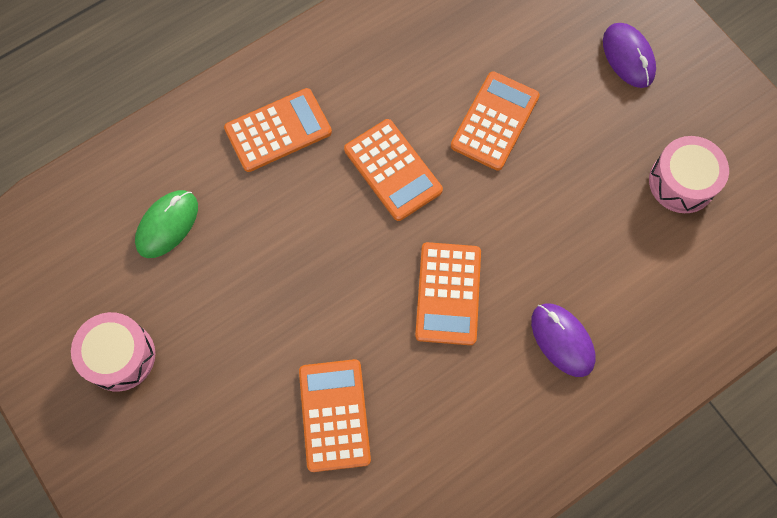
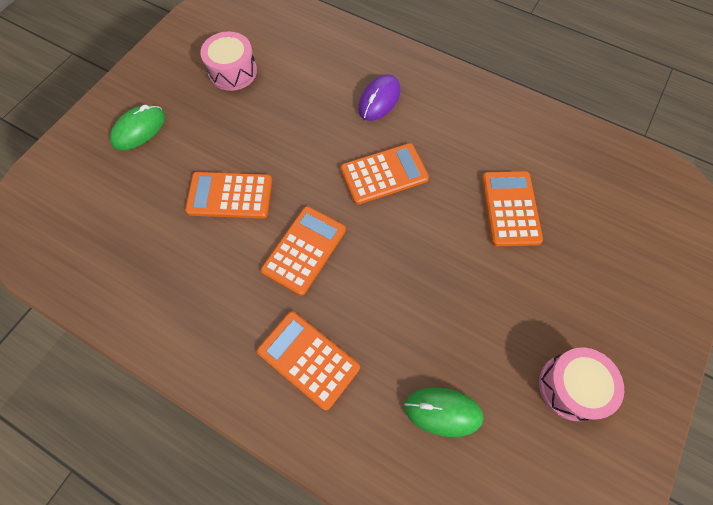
camera: 115 degrees left, 5 degrees down
orange calculator [299,359,371,472] -> orange calculator turned 120 degrees clockwise [482,171,543,246]
purple mouse [603,23,656,88] -> green mouse [110,105,165,150]

